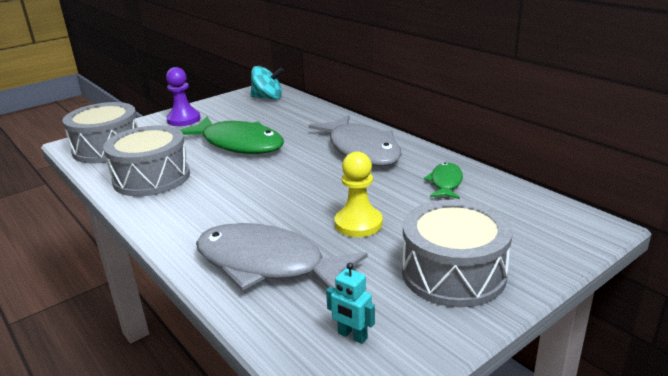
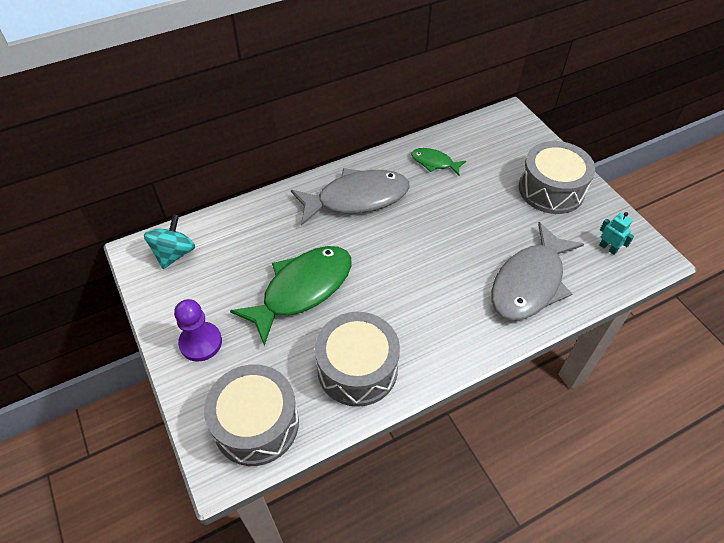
camera: 80 degrees left, 25 degrees up
turquoise robot [326,263,375,344] -> turquoise robot turned 90 degrees counterclockwise [599,212,634,255]
yellow pawn [335,151,383,237] -> none

